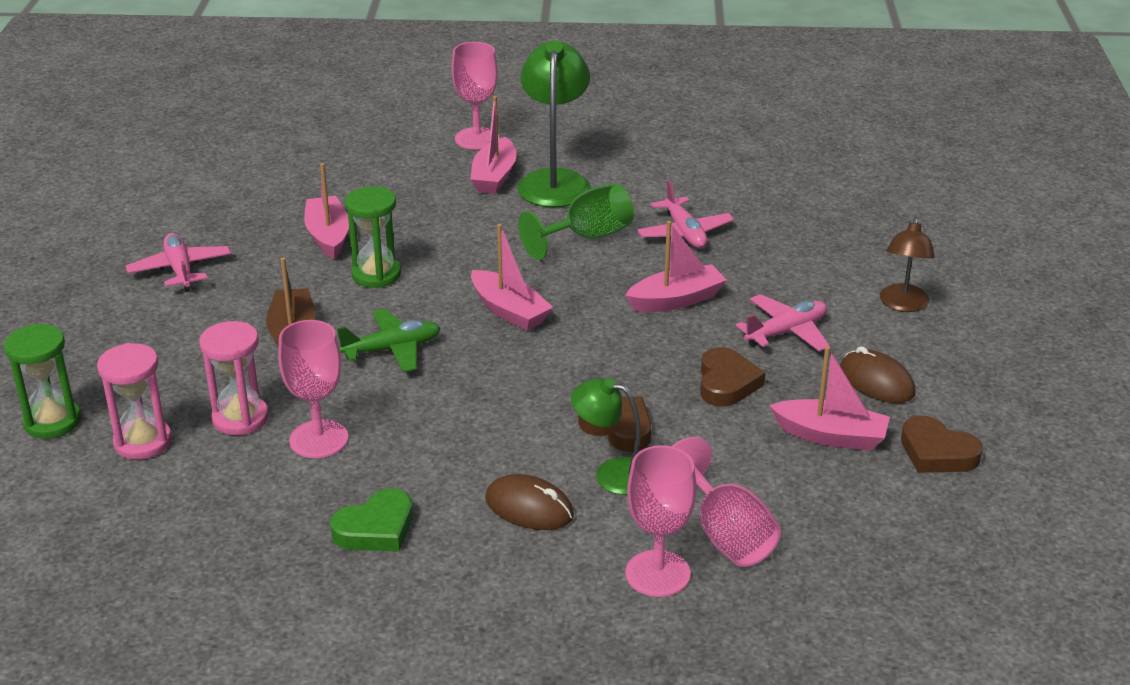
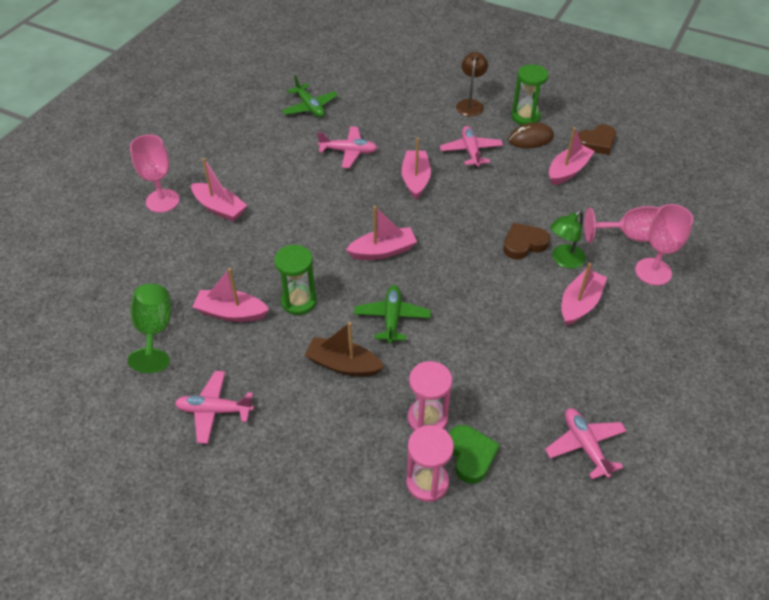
camera: 65 degrees left, 15 degrees up
green hourglass [4,324,81,439] -> green hourglass moved to [512,64,548,125]
pink goblet [278,320,349,458] -> none
green heart [330,488,413,551] -> green heart moved to [449,425,500,484]
brown mouse [485,474,574,530] -> pink boat [561,263,607,326]
green lamp [517,41,591,207] -> none
green goblet [518,183,634,260] -> green goblet moved to [128,284,171,373]
brown heart [700,347,766,407] -> none
brown lamp [880,217,935,312] -> brown lamp turned 120 degrees counterclockwise [456,52,488,116]
none -> green plane [282,75,338,118]
none -> pink plane [545,408,627,479]

